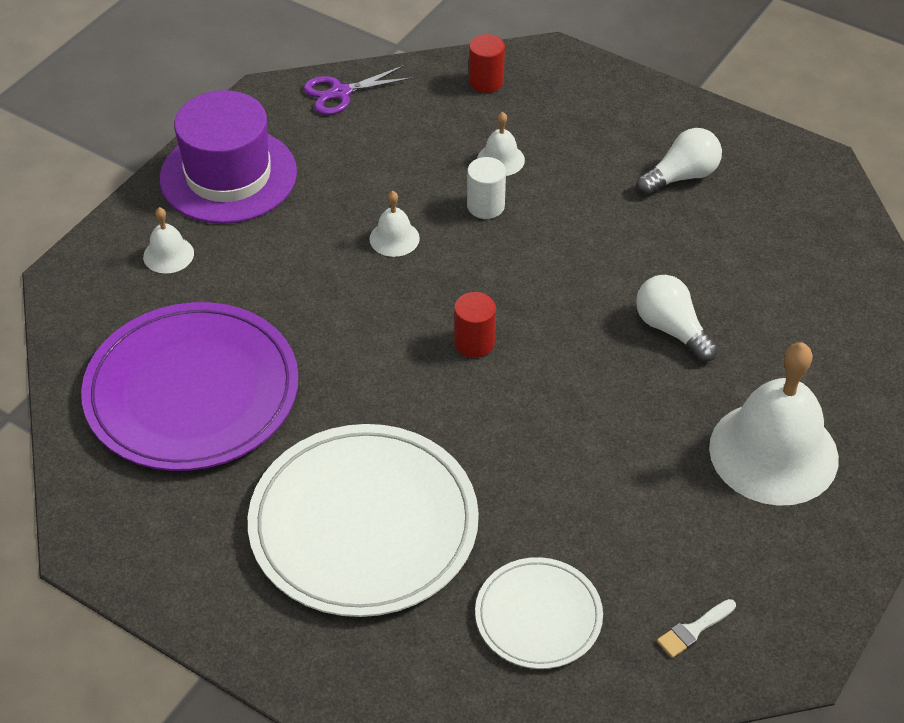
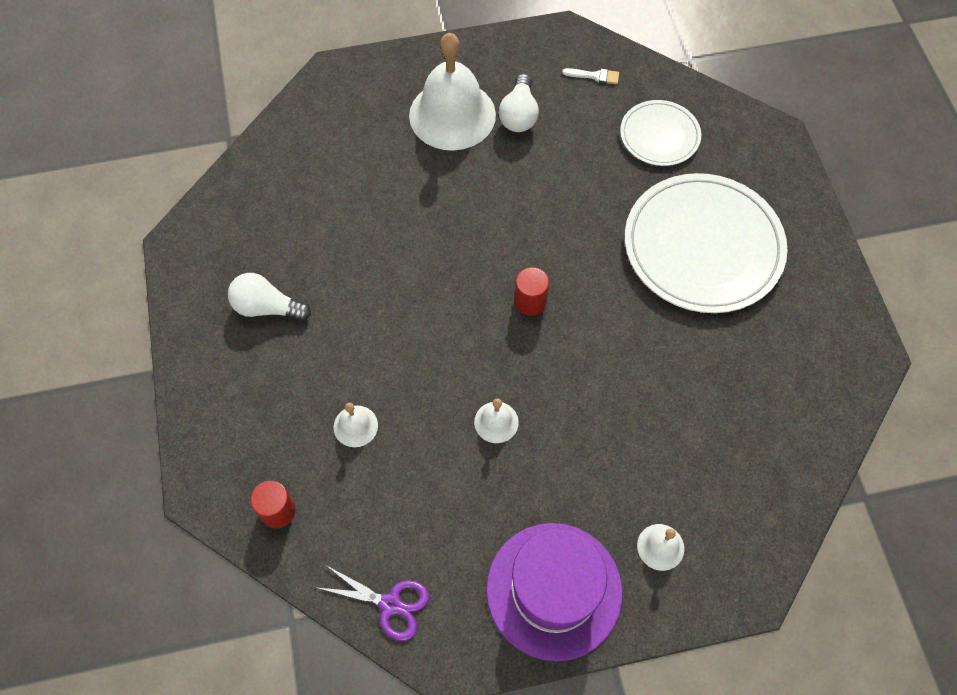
camera: 135 degrees left, 15 degrees up
purple plate [81,302,299,471] -> none
white cylinder [467,157,506,219] -> none
white light bulb [636,275,718,362] -> white light bulb moved to [499,74,539,132]

